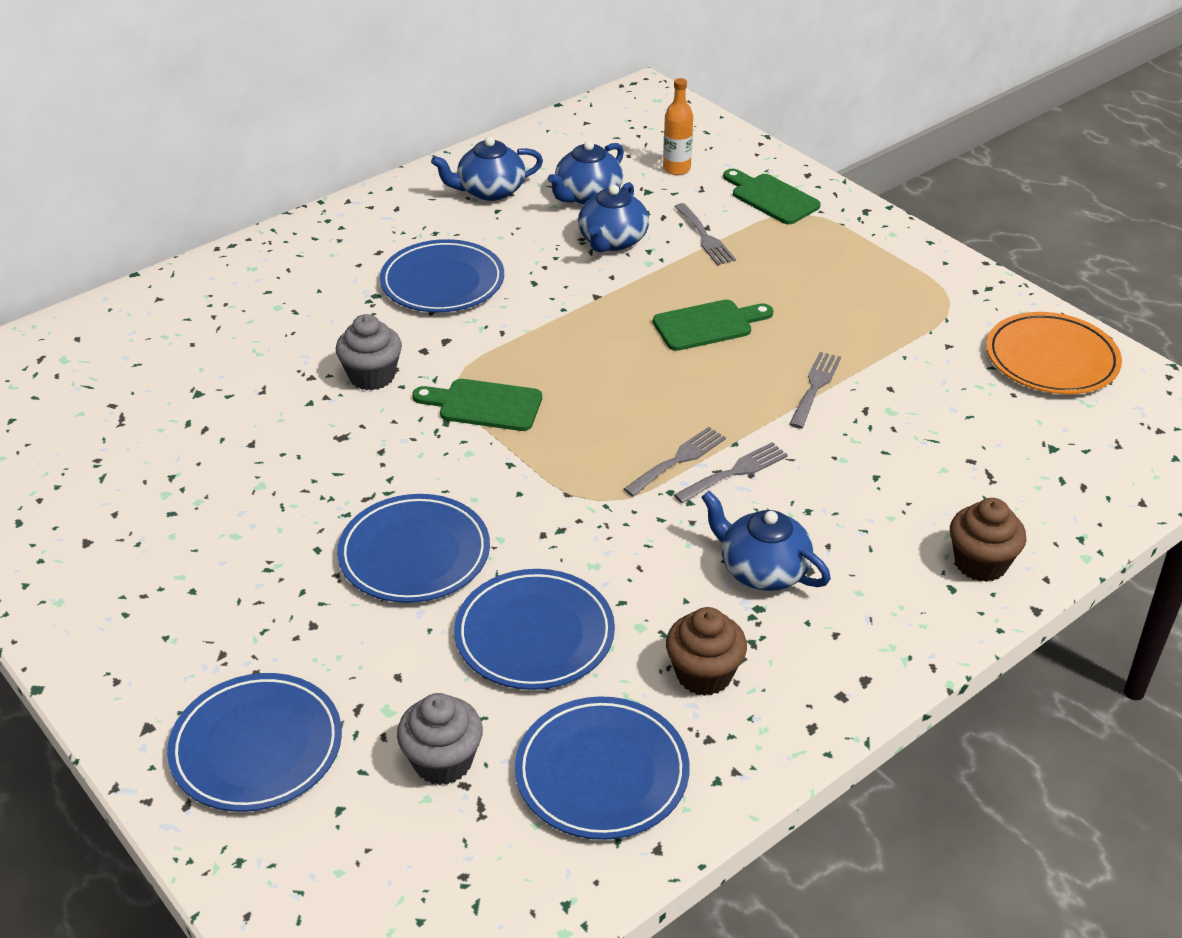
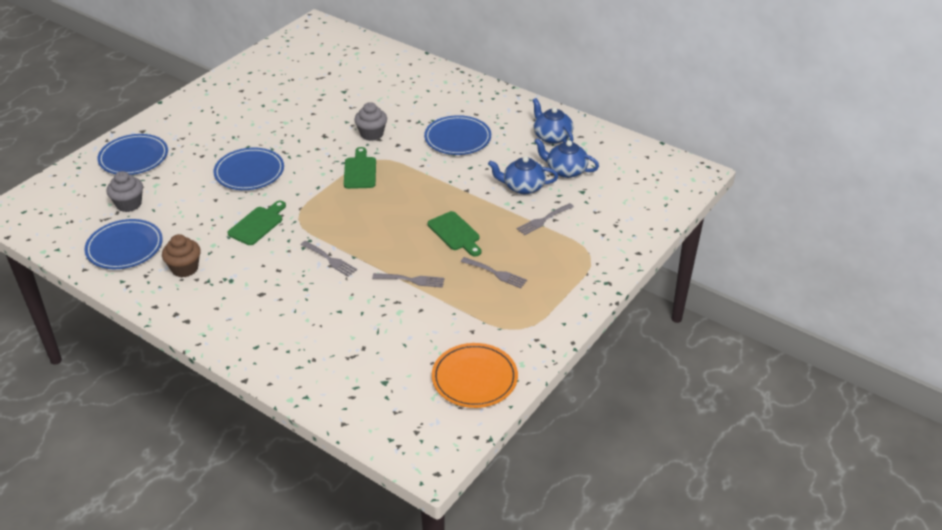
camera: 75 degrees right, 0 degrees up
blue plate [454,569,615,690] -> none
grey fork [624,427,726,496] -> grey fork moved to [460,257,527,288]
orange bottle [663,78,693,175] -> none
blue teapot [701,491,831,591] -> none
green cutting board [723,169,821,224] -> green cutting board moved to [227,201,286,245]
brown cupcake [950,498,1027,582] -> none

